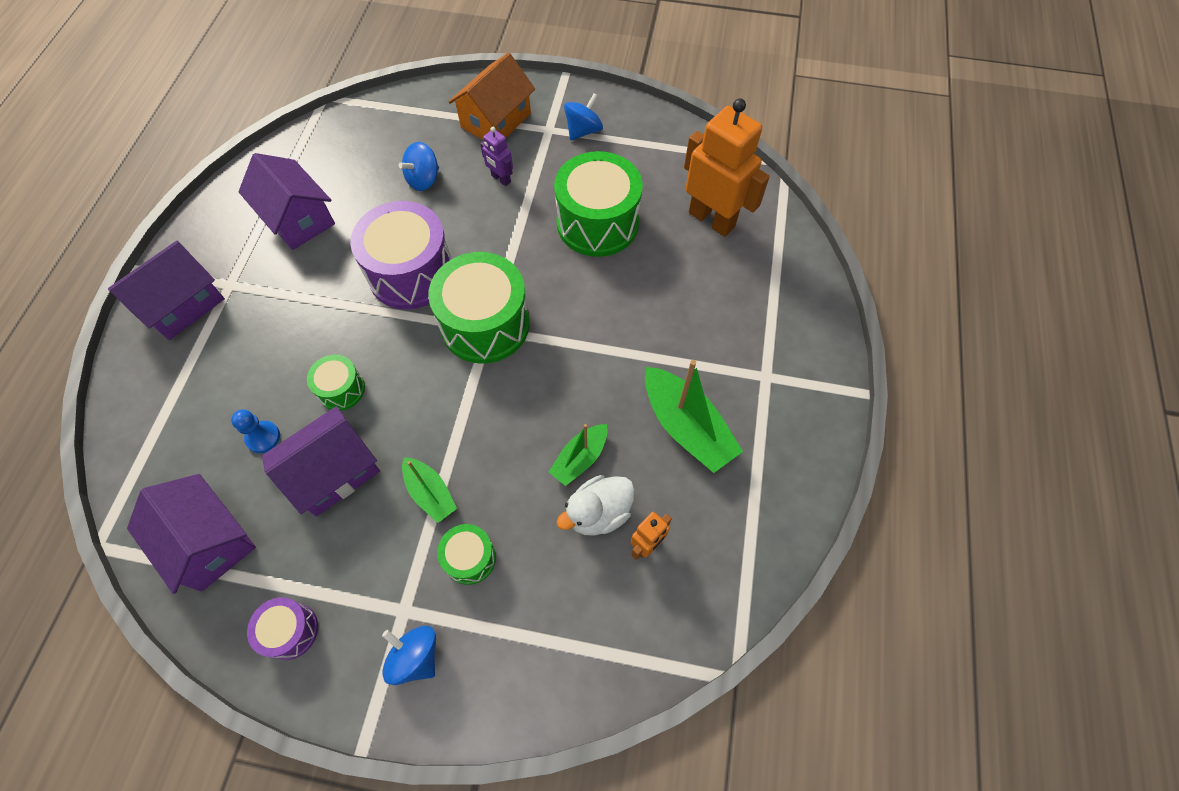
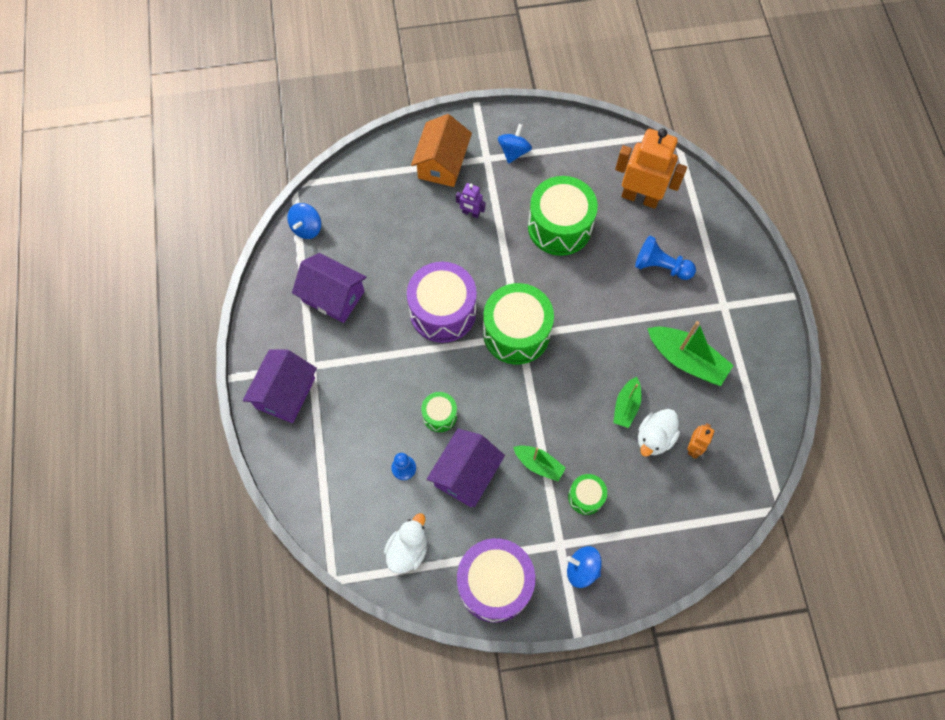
camera: 20 degrees left, 5 degrees up
purple house [127,474,256,594] -> white duck [384,513,427,574]
purple drum [247,597,318,660] -> purple drum [457,538,535,623], size x2.01
blue spinning top [398,142,439,191] -> blue spinning top moved to [287,203,321,239]
none -> blue pawn [635,236,696,280]

